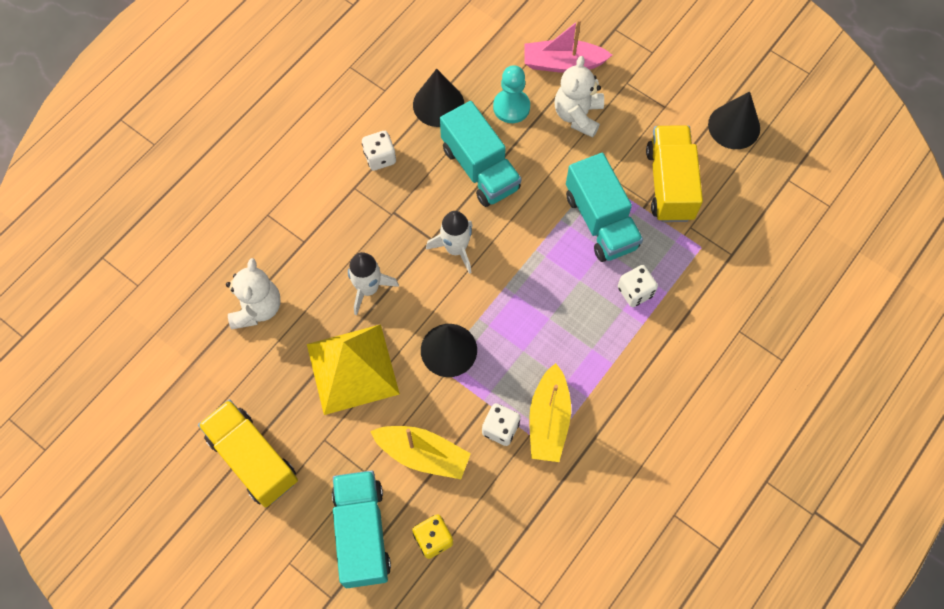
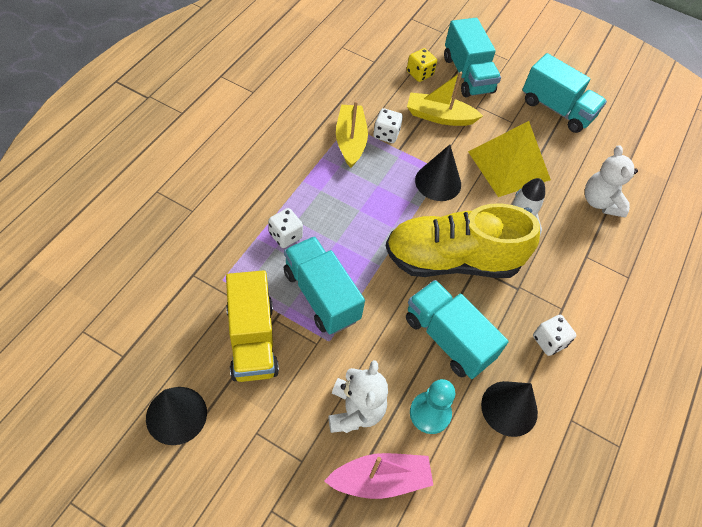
camera: 165 degrees right, 10 degrees down
yellow truck [198,399,298,508] -> turquoise truck [522,53,607,133]
white rocket [426,211,473,274] -> yellow shoe [386,203,540,278]

